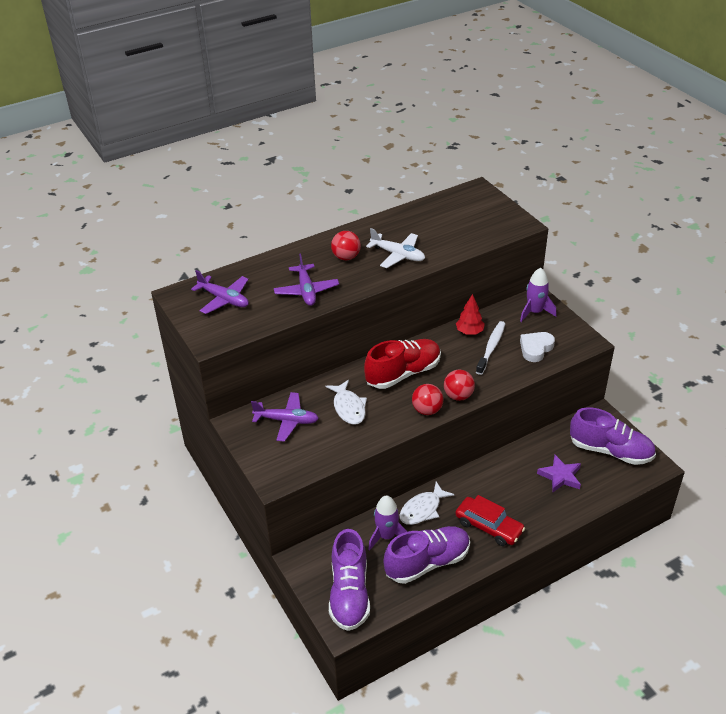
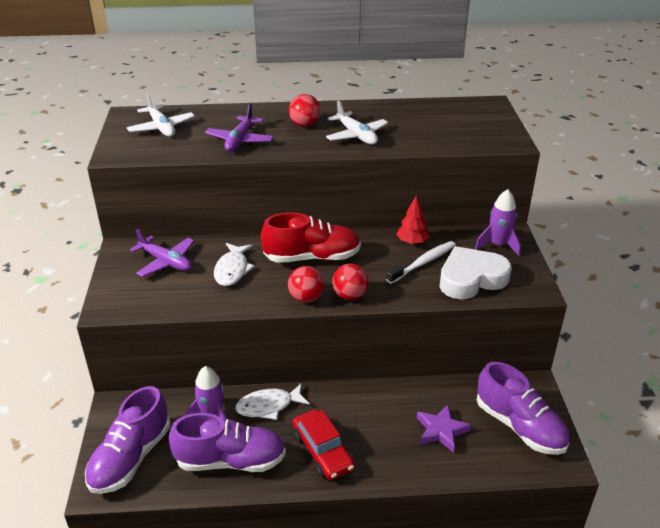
camera: 25 degrees right, 5 degrees down
purple plane [191,270,249,314] -> white plane [127,93,195,137]
white heart [520,332,555,362] -> white heart [440,246,512,299], size x1.58

